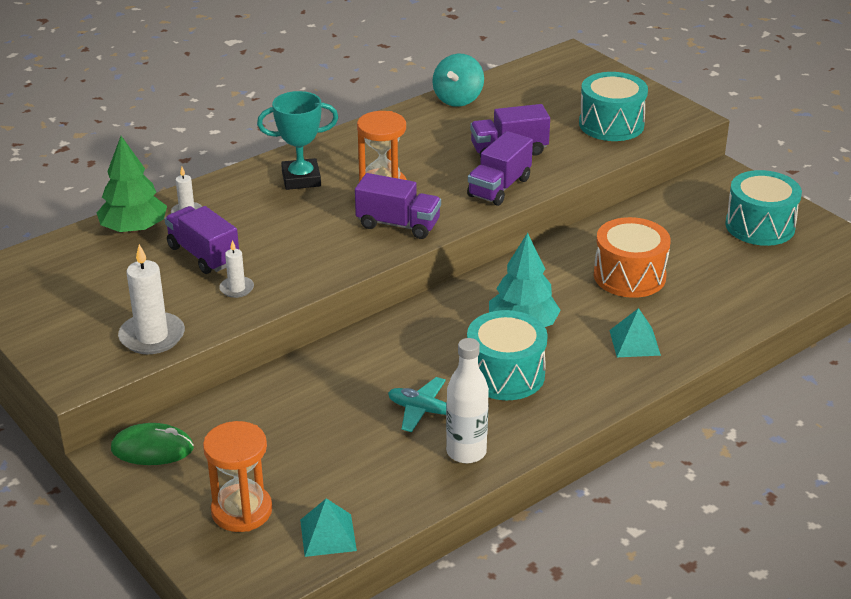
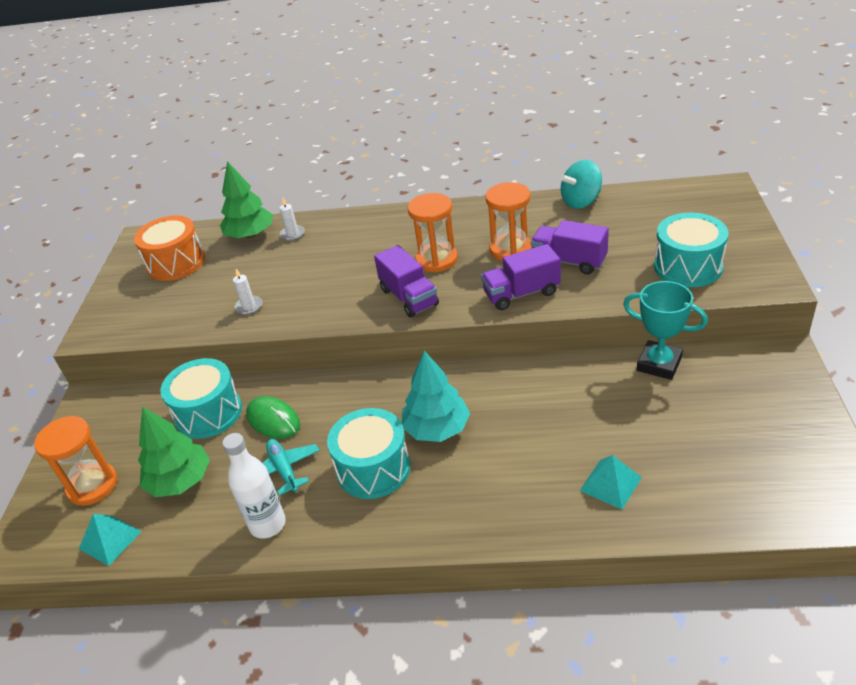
camera: 45 degrees right, 5 degrees up
green mouse [111,423,194,465] -> green mouse moved to [246,396,300,439]
white candle [118,244,185,354] -> none
purple truck [165,206,239,274] -> none
turquoise trophy [257,91,338,190] -> turquoise trophy moved to [623,281,708,380]
orange drum [594,217,671,298] -> orange drum moved to [134,215,205,281]
turquoise pyramid [609,308,661,357] -> turquoise pyramid moved to [580,455,642,510]
turquoise drum [725,170,802,246] -> turquoise drum moved to [161,358,242,439]
none -> green tree [138,407,210,497]
none -> orange hourglass [486,182,532,261]

